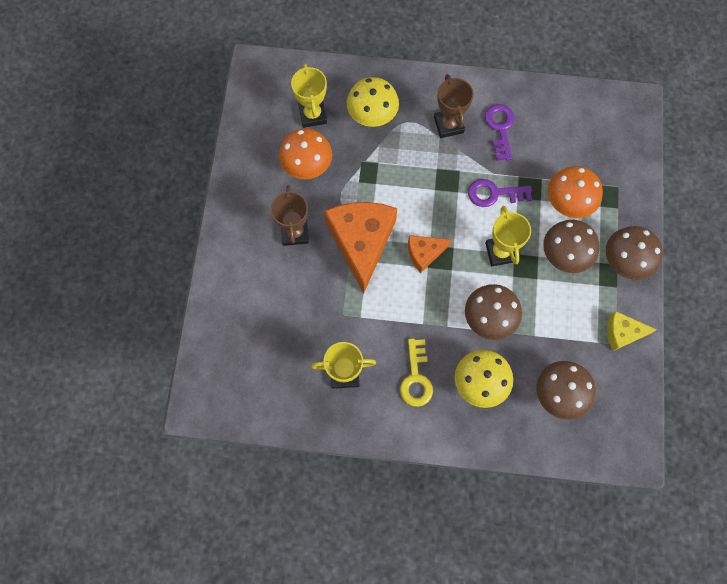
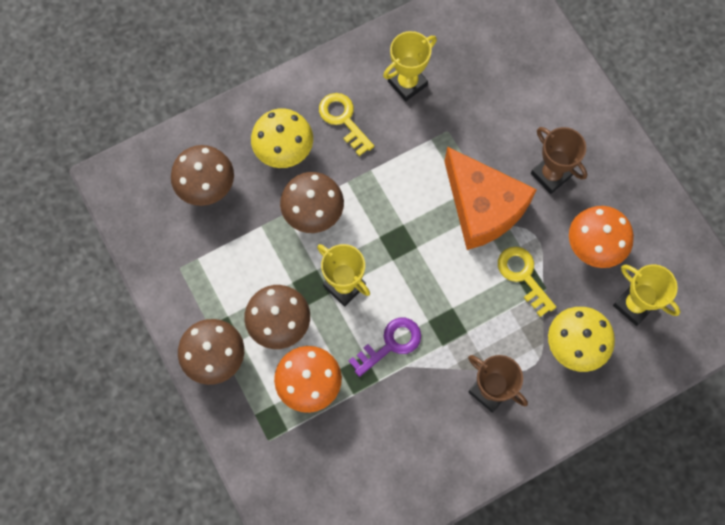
camera: 145 degrees right, 0 degrees up
orange cheese [408,235,452,273] -> none
purple key [485,104,514,161] -> none
yellow cheese [607,311,657,351] -> none
none -> yellow key [498,247,556,317]

